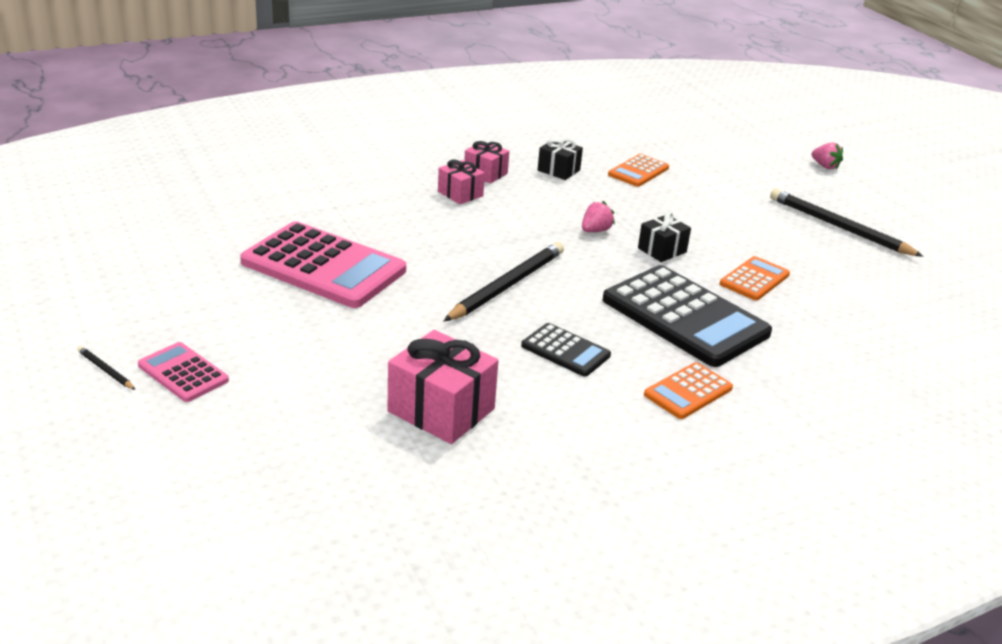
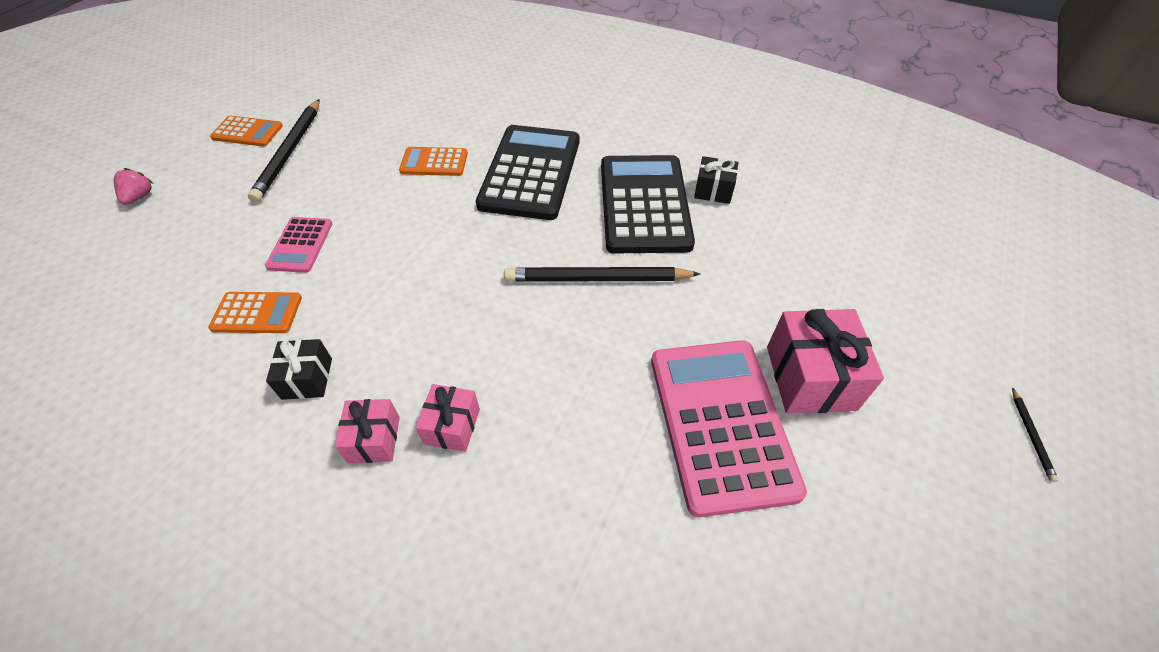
camera: 125 degrees left, 20 degrees up
pink calculator [138,342,229,402] -> pink calculator moved to [265,217,333,273]
pink gift [388,330,499,444] -> pink gift moved to [767,309,884,414]
black calculator [521,323,611,377] -> black calculator [601,155,695,254], size x2.01
pink strawberry [582,201,615,232] -> none
black gift [638,212,691,262] -> black gift moved to [694,156,739,204]
orange calculator [644,362,733,419] -> orange calculator moved to [210,116,283,147]

